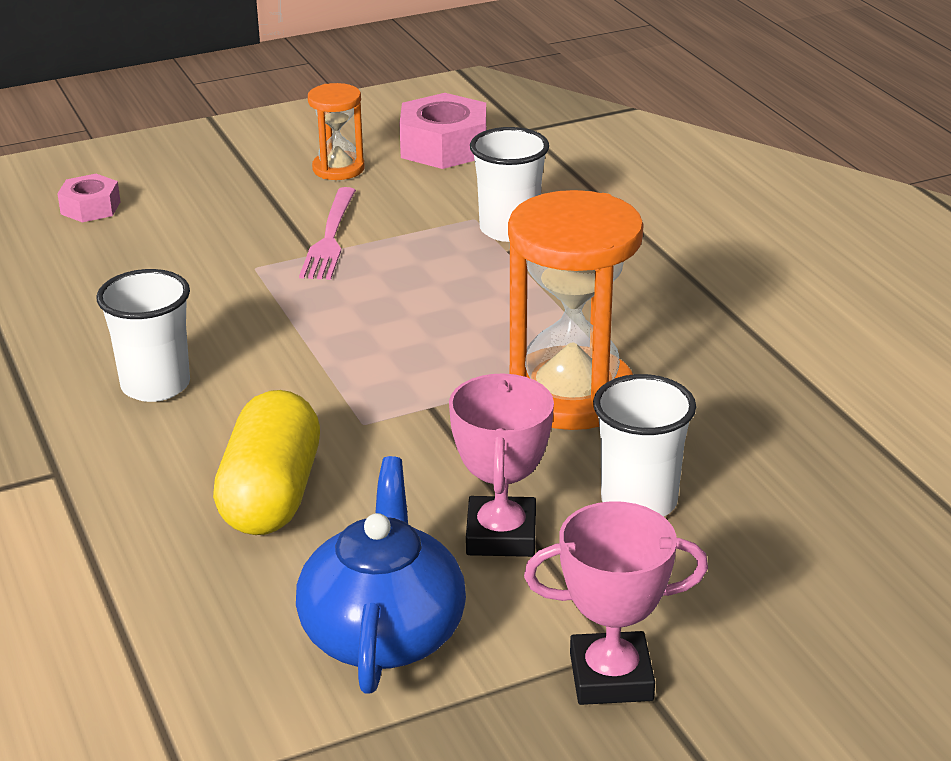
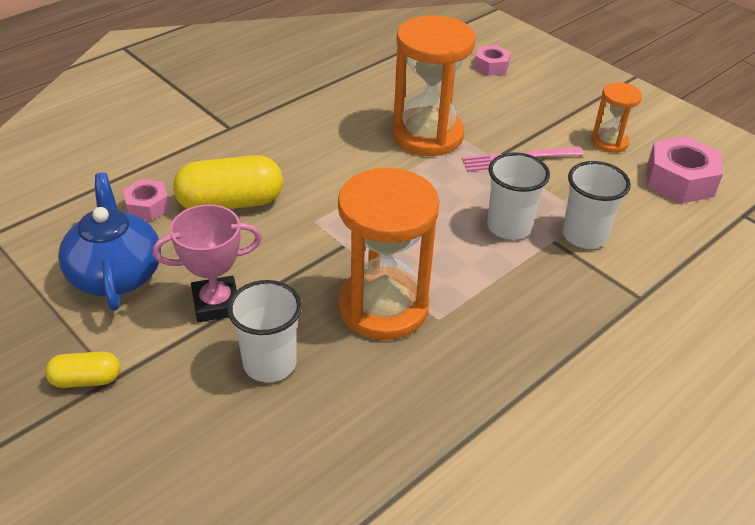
camera: 70 degrees right, 10 degrees up
white cup [96,269,190,402] -> white cup moved to [487,152,550,240]
blue teapot [296,456,466,694] -> blue teapot turned 90 degrees counterclockwise [58,172,161,311]
pink trophy [524,501,708,705] -> yellow capsule [45,351,120,388]
none -> pink nut [123,179,170,221]
none -> orange hourglass [392,15,475,156]

